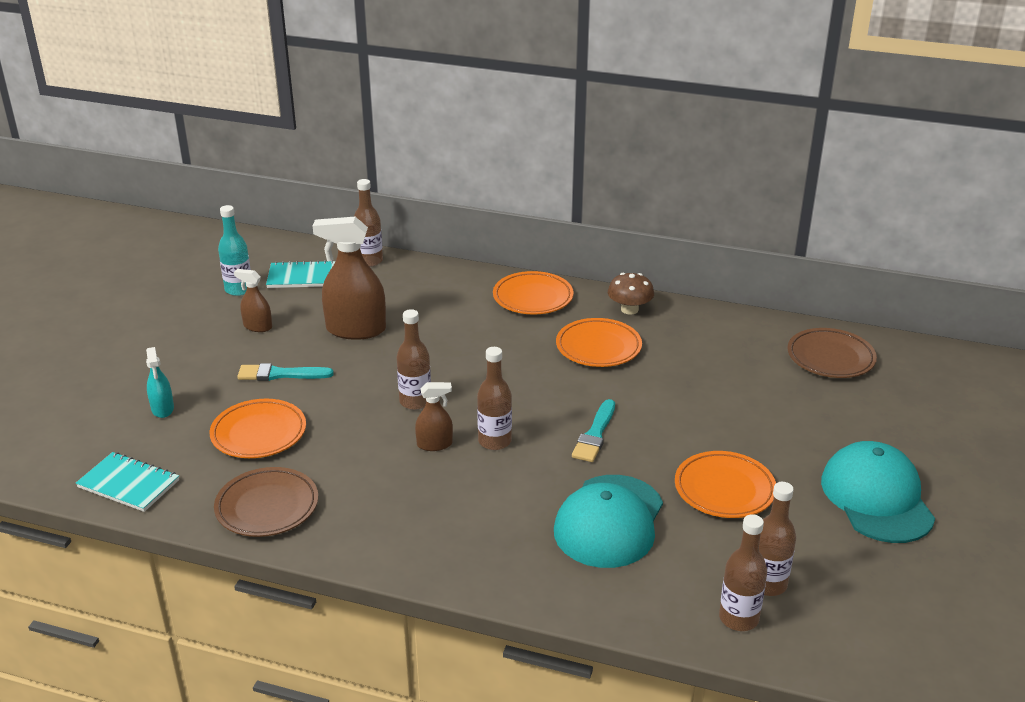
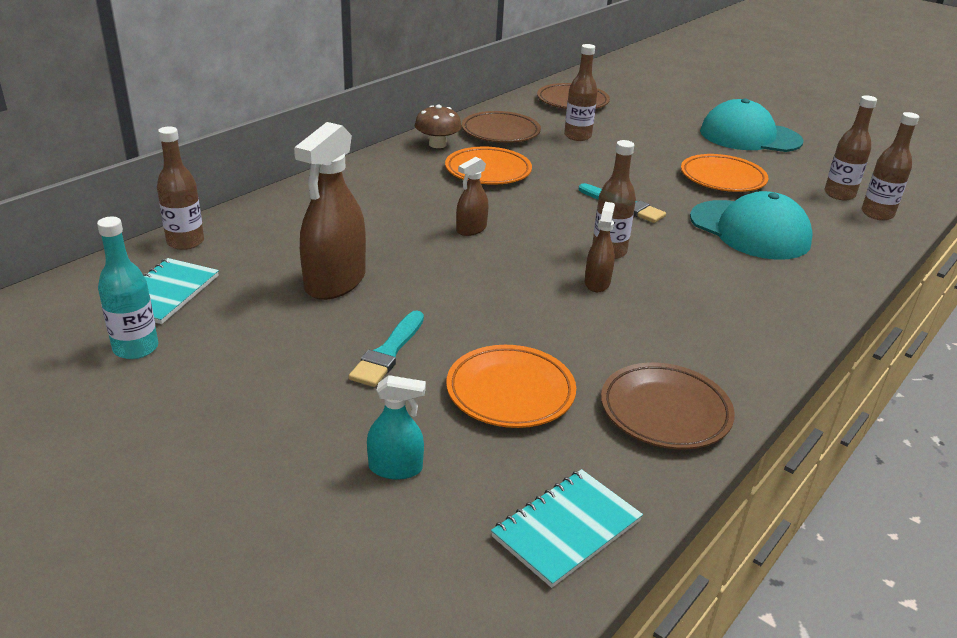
camera: 70 degrees left, 0 degrees up
brown spray bottle [234,269,272,332] -> brown spray bottle moved to [456,157,488,236]
brown bottle [397,309,431,410] -> brown bottle moved to [564,44,598,141]
orange plate [493,271,574,315] -> none
none -> brown plate [462,111,541,143]

